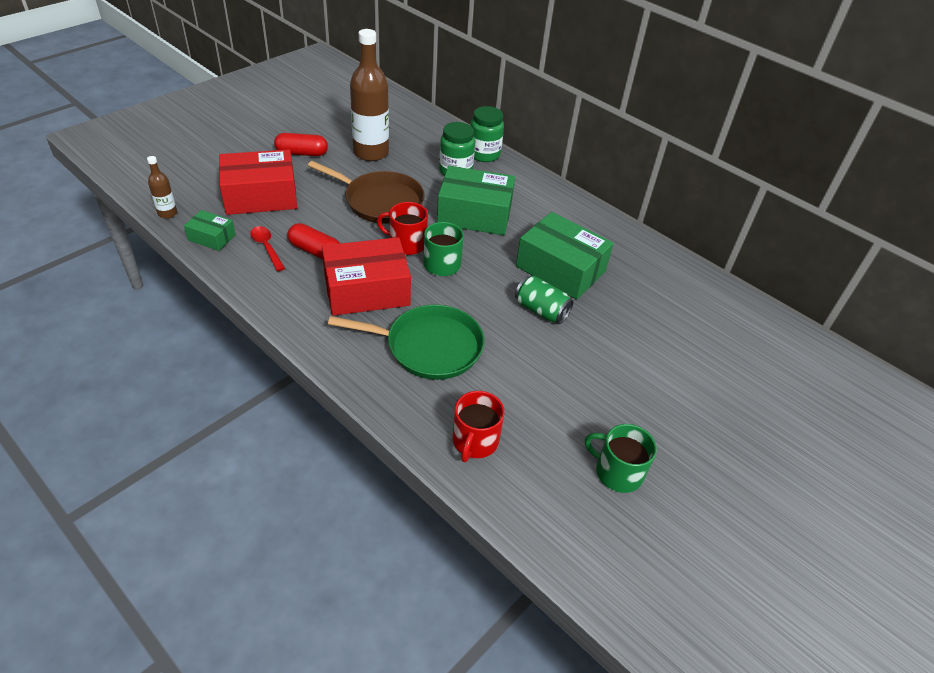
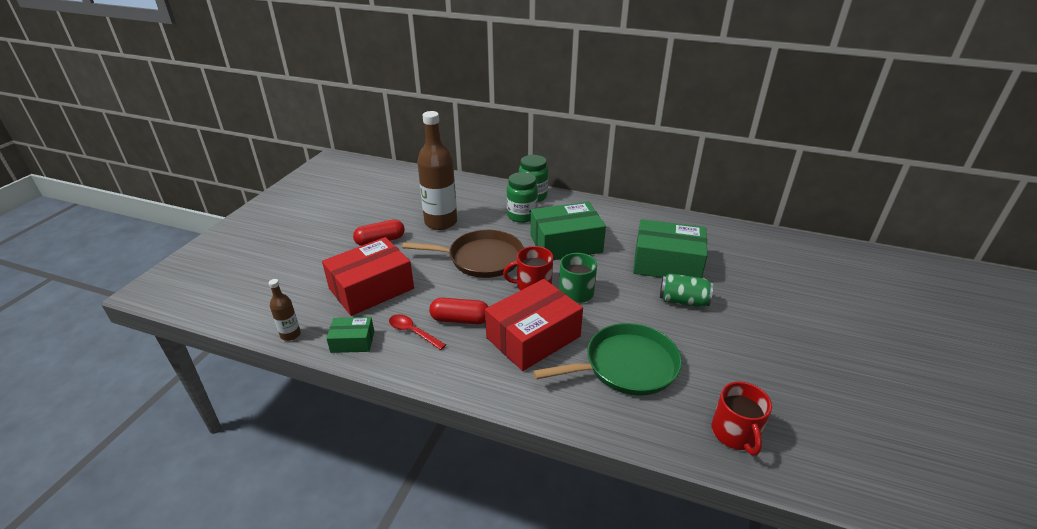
camera: 20 degrees left, 10 degrees down
green mug [585,424,657,493] -> none

